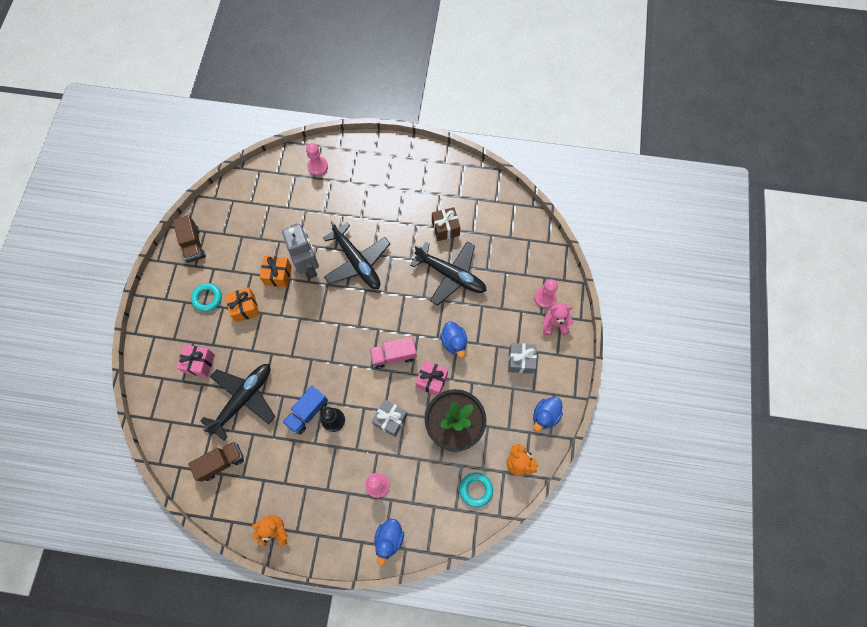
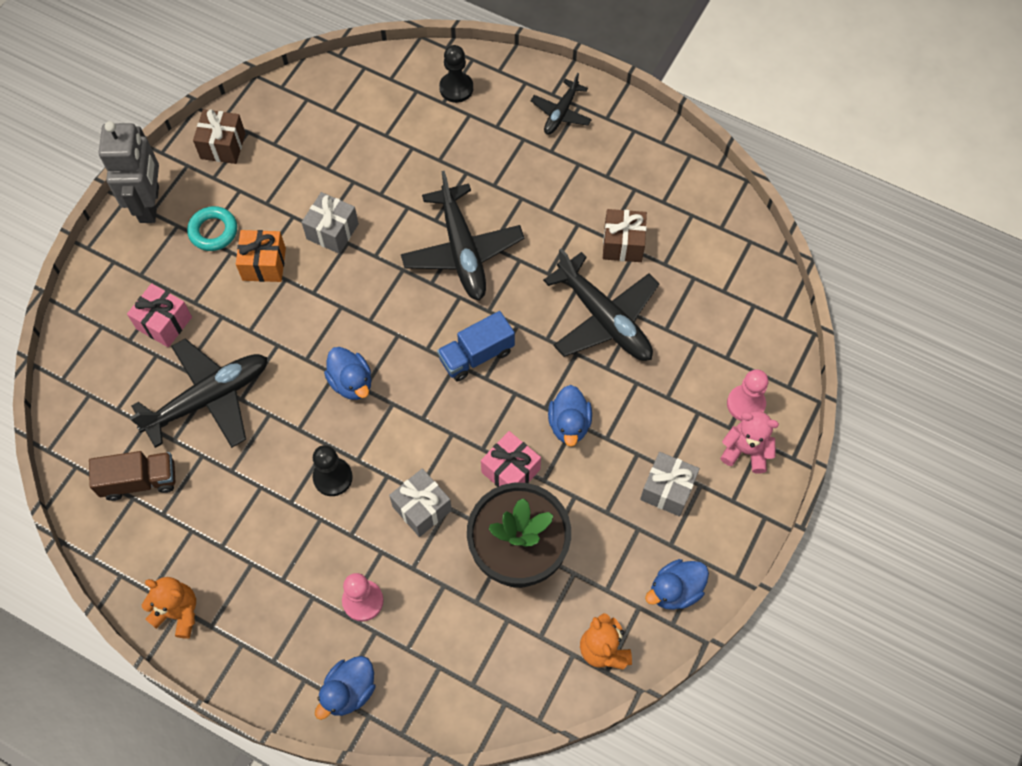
camera: 20 degrees right, 5 degrees down
brown truck [173,215,206,263] -> brown gift [193,109,246,164]
orange gift [259,256,292,287] -> grey gift [302,192,359,254]
grey robot [282,224,319,279] -> grey robot moved to [99,121,159,223]
blue truck [282,386,328,435] -> blue truck moved to [437,311,515,382]
pink pawn [306,143,328,176] -> black pawn [439,45,473,103]
pink truck [369,337,417,369] -> none
turquoise ring [460,473,493,507] -> none
none -> blue duck [324,347,371,400]
none -> black plane [531,73,592,135]

